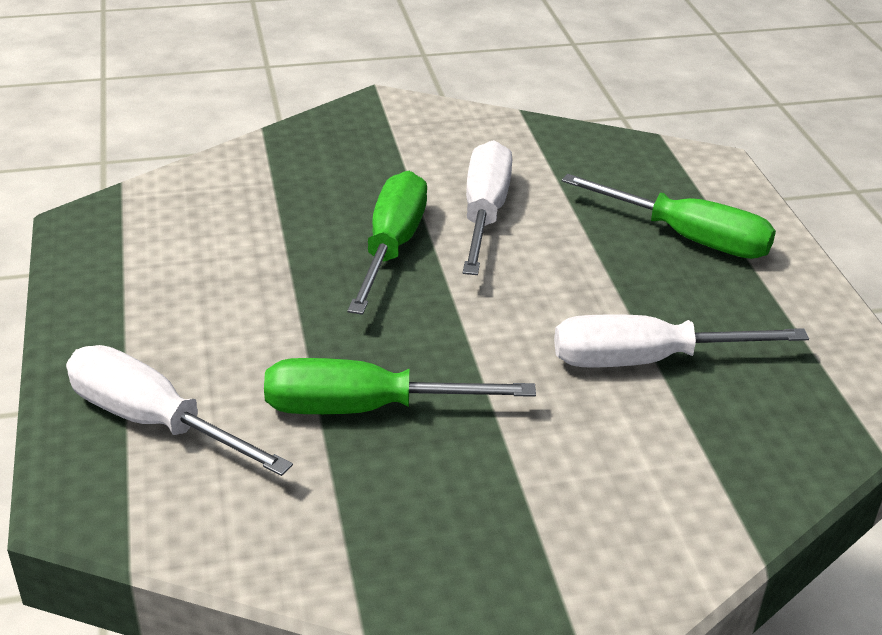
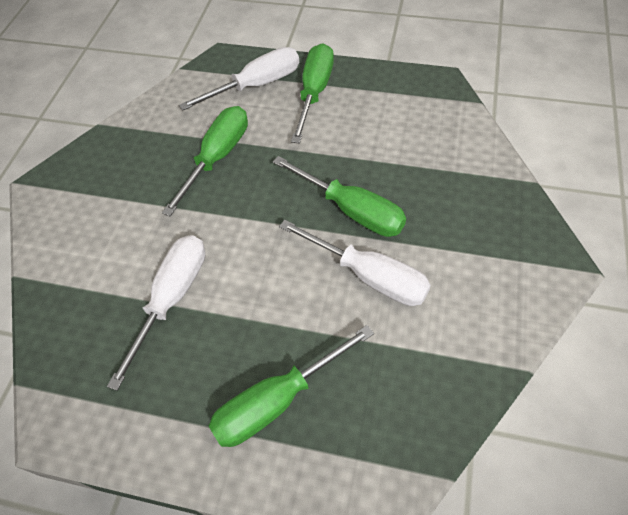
camera: 120 degrees right, 20 degrees up
none -> green screwdriver [291,43,334,144]

